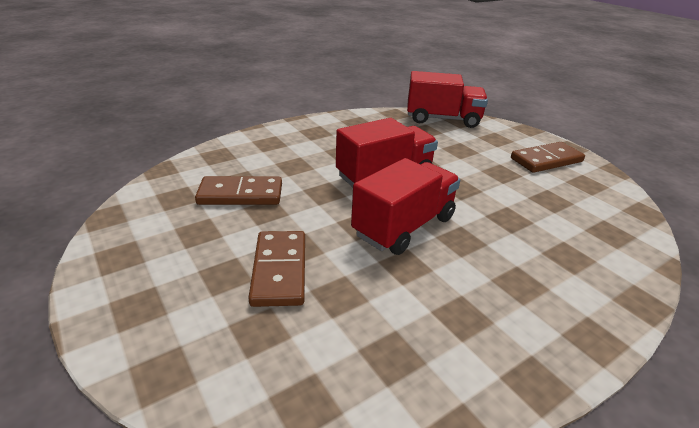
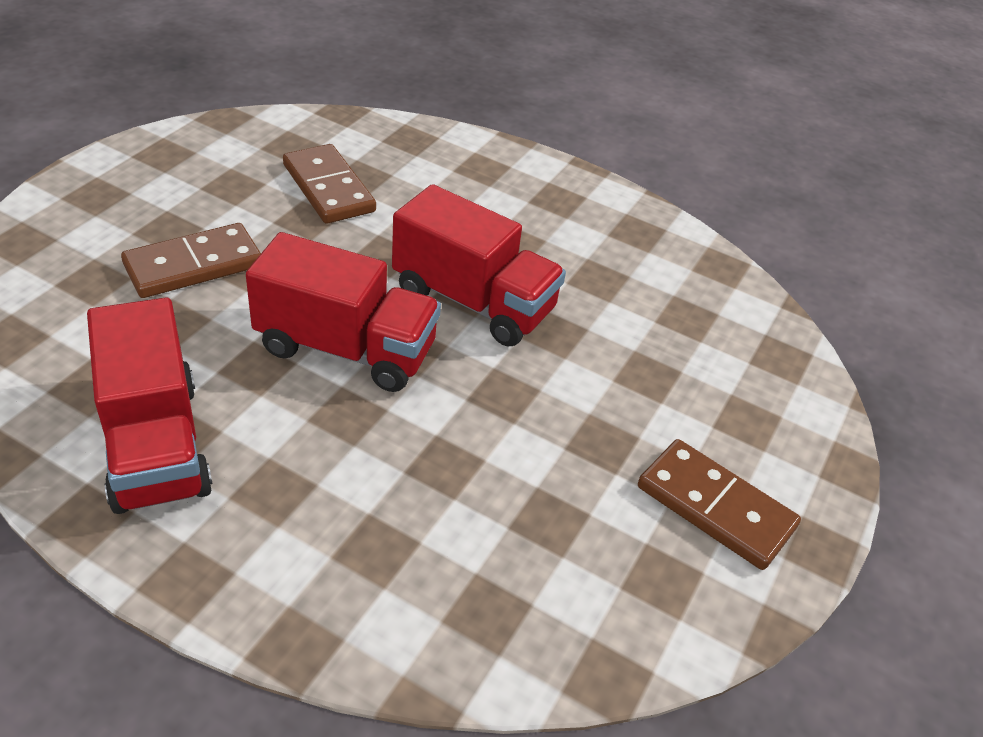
camera: 60 degrees right, 10 degrees up
red truck [407,71,488,128] -> red truck moved to [87,298,212,514]

